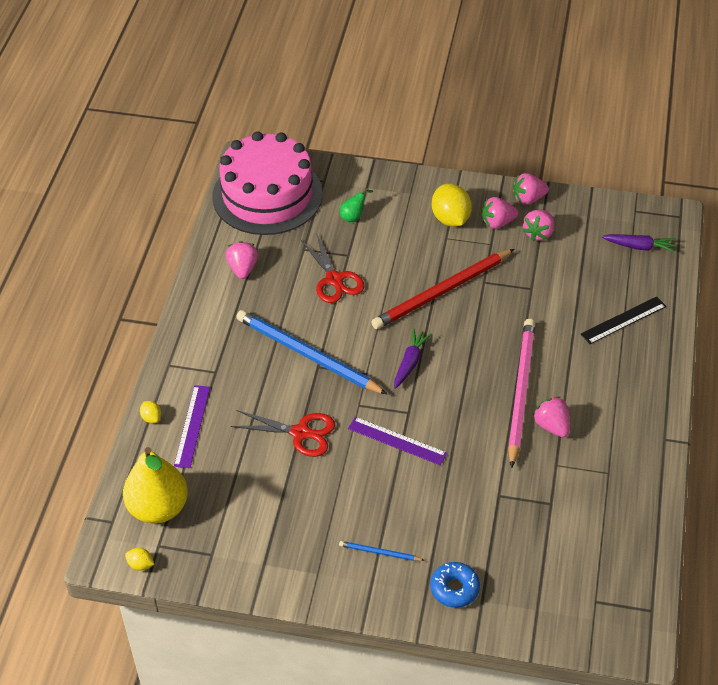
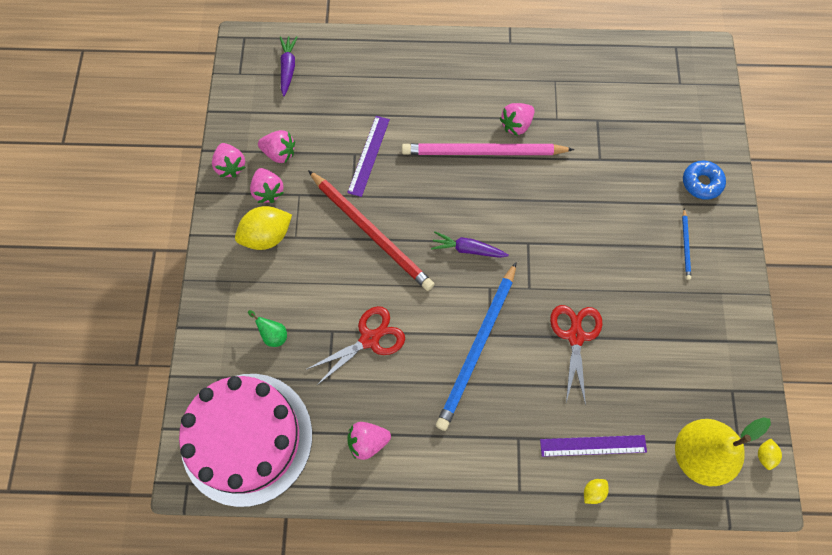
camera: 100 degrees left, 20 degrees up
purple ruler [348,417,447,465] -> purple ruler moved to [347,116,390,197]
black ruler [581,296,666,344] -> none

